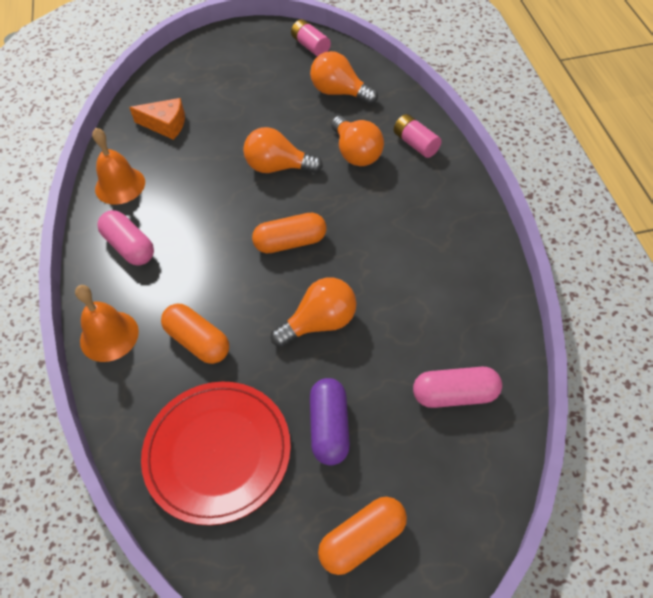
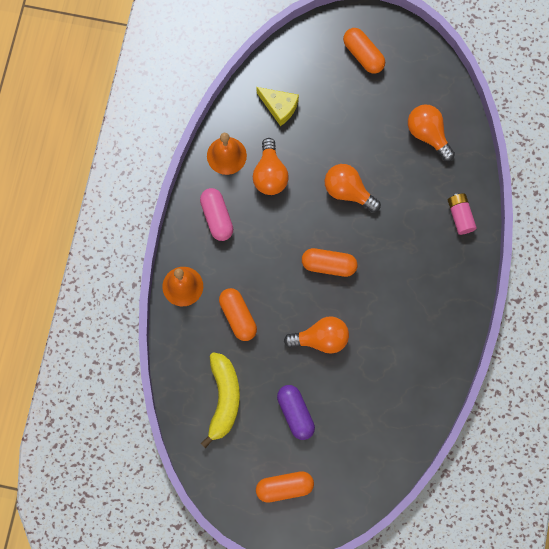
camera: 20 degrees right, 20 degrees up
orange cheese [129,98,185,140] -> yellow cheese [256,87,299,126]
red plate [141,382,291,525] -> yellow banana [200,352,240,448]
pink battery [291,19,331,57] -> none
purple capsule [310,378,350,466] -> purple capsule turned 45 degrees counterclockwise [277,385,315,440]
orange light bulb [331,116,384,166] -> orange light bulb moved to [253,138,289,195]
pink capsule [413,367,502,408] -> none
none -> orange capsule [343,28,385,74]

